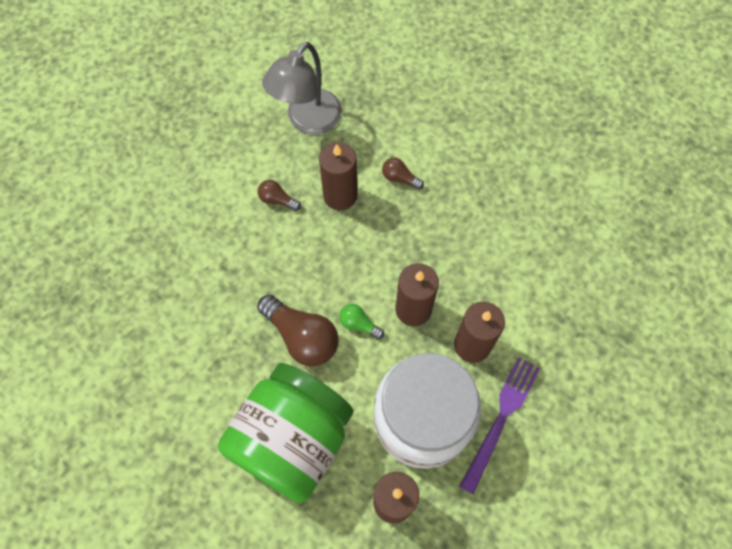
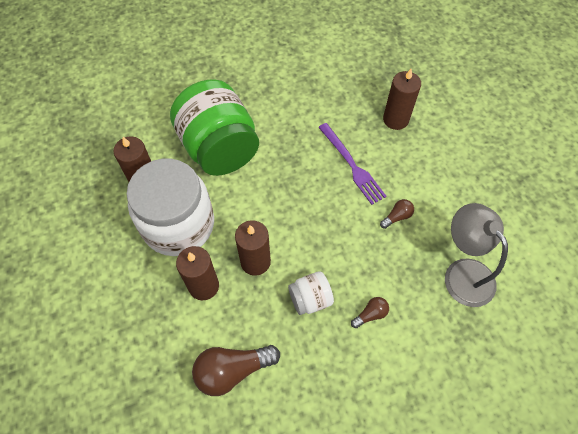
camera: 120 degrees right, 5 degrees down
brown light bulb [257,295,339,366] -> brown light bulb moved to [192,345,280,396]
brown candle [319,142,357,210] -> brown candle moved to [383,69,421,130]
green light bulb [339,304,384,339] -> none
purple fork [459,357,540,494] -> purple fork moved to [318,123,387,205]
none -> white jar [288,271,334,315]

